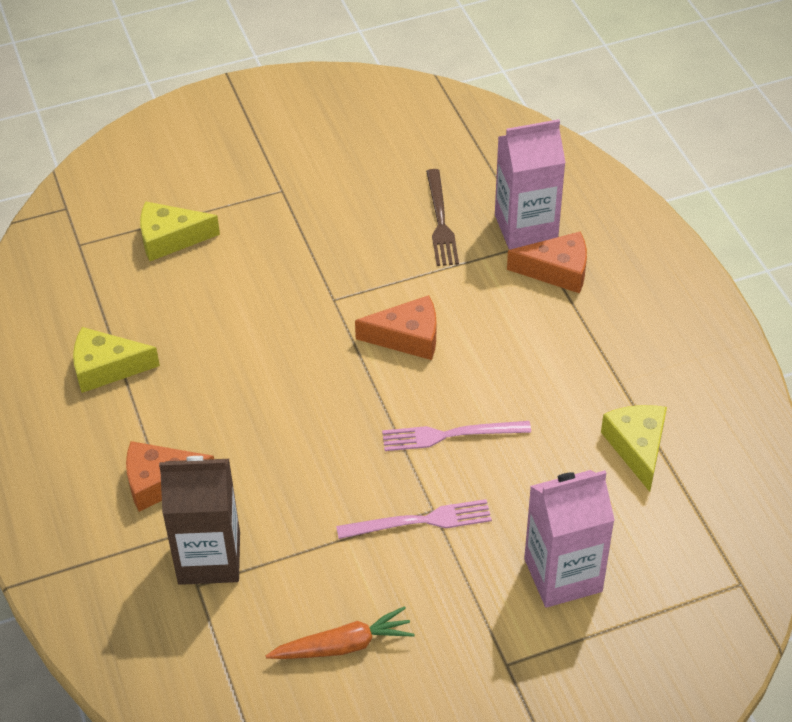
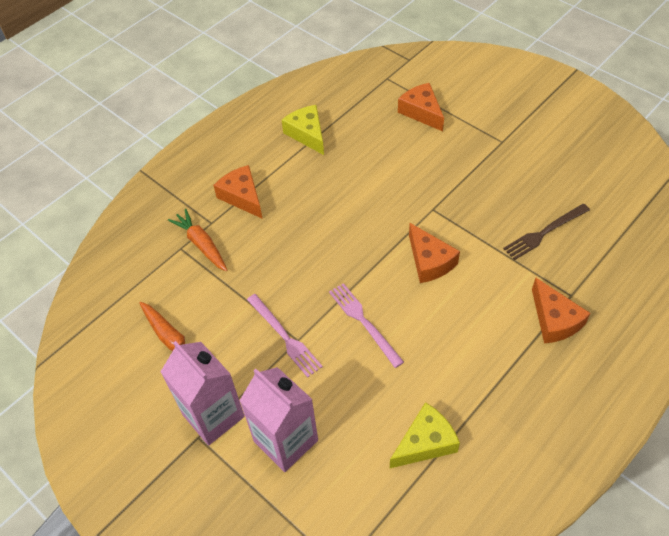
camera: 65 degrees right, 5 degrees up
yellow cheese [140,201,220,261] -> orange cheese [398,83,444,131]
brown carton [159,456,240,585] -> orange carrot [168,209,228,271]
pink carton [495,119,566,250] -> pink carton moved to [161,341,245,445]

